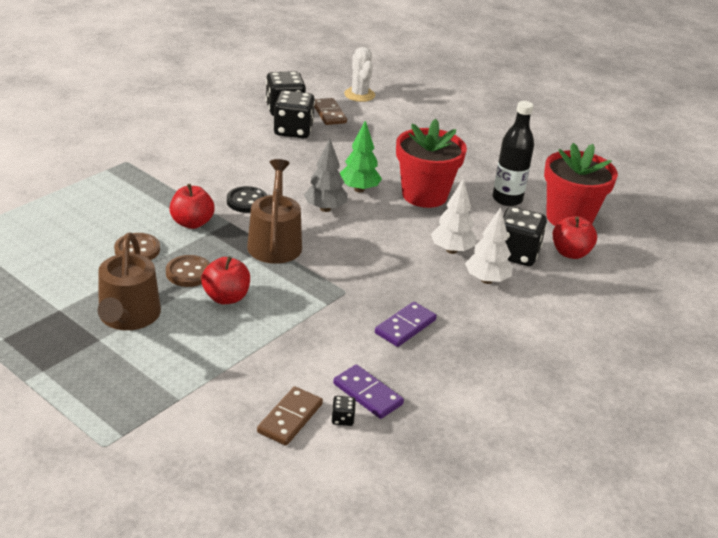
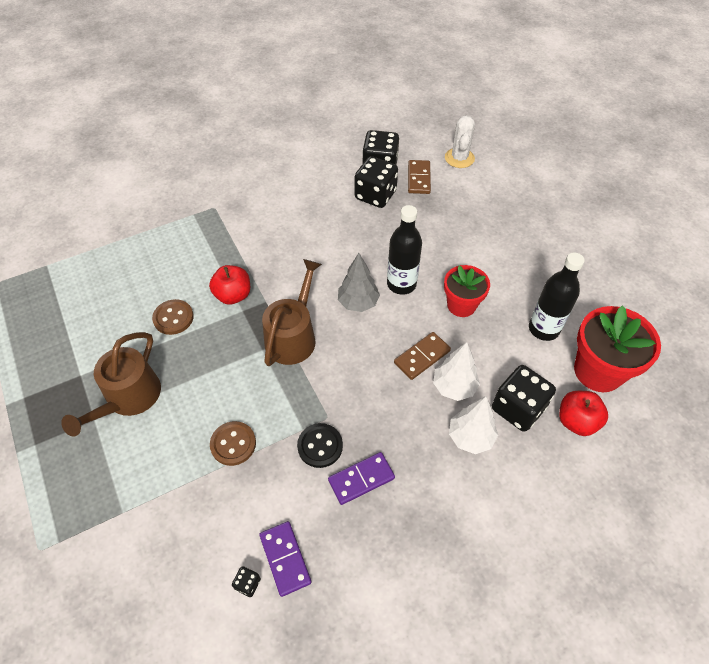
camera: 25 degrees right, 20 degrees up
brown button [166,255,210,287] -> brown button moved to [210,421,256,466]
red apple [201,256,250,304] -> none
black button [227,186,267,213] -> black button moved to [297,423,343,468]
brown domino [257,386,323,446] -> brown domino moved to [394,332,451,380]
green tree [340,120,382,192] -> black bottle [387,205,422,295]
red flower pot [396,119,467,208] -> red flower pot [444,265,490,317], size x0.65

